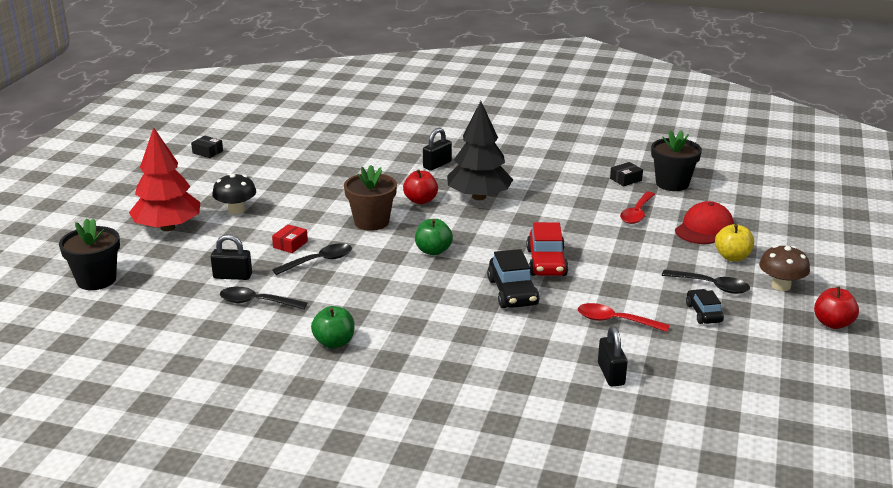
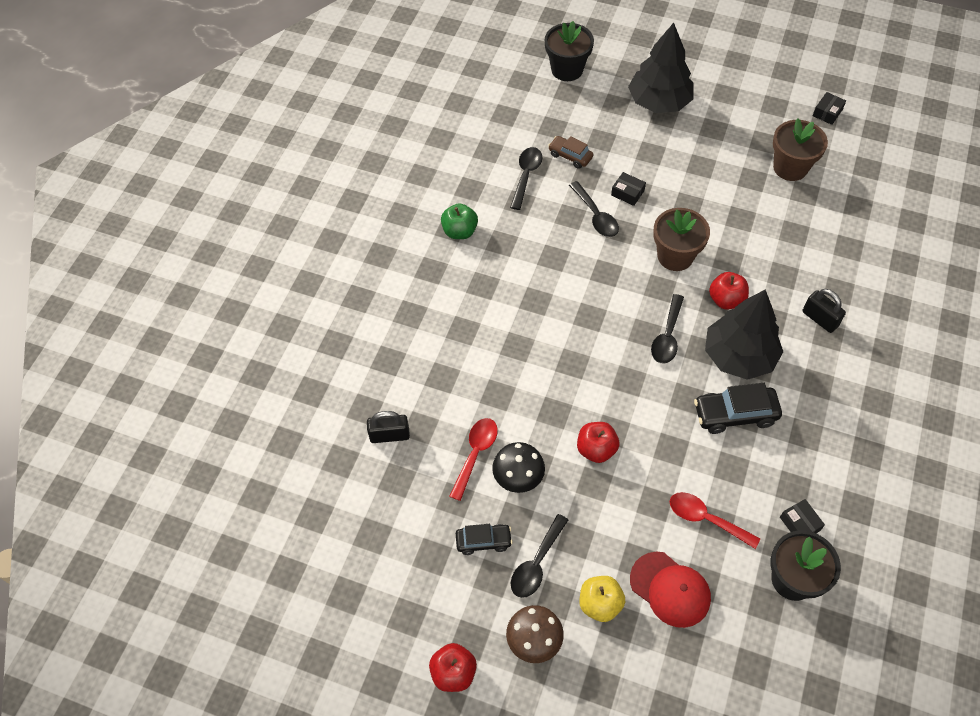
camera: 95 degrees right, 30 degrees up
red tree [129,127,200,231] -> black tree [628,23,694,113]
black padlock [211,234,252,280] -> brown car [548,136,593,169]
black mushroom [212,173,256,214] -> black mushroom moved to [492,442,545,493]
red box [272,224,308,253] -> black box [611,172,646,206]
green apple [415,219,453,255] -> none
black car [487,249,540,308] -> black car moved to [694,383,782,434]
red car [526,222,568,276] -> none
none -> red apple [577,422,619,463]
none -> black spoon [651,294,684,364]
none -> brown flower pot [773,118,828,181]

